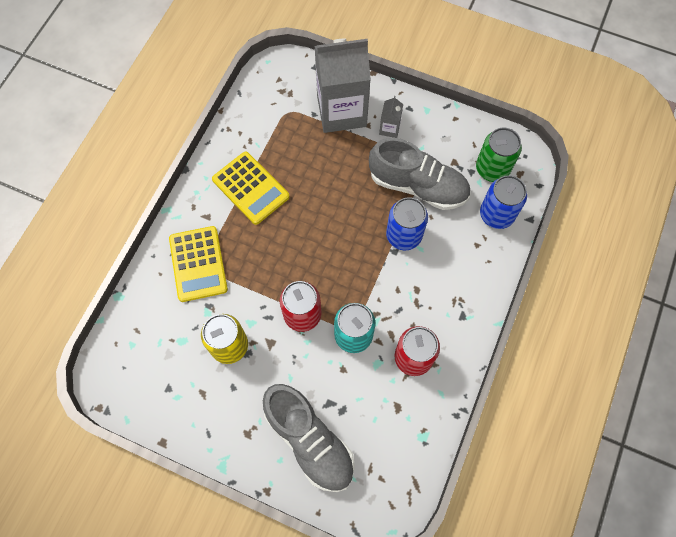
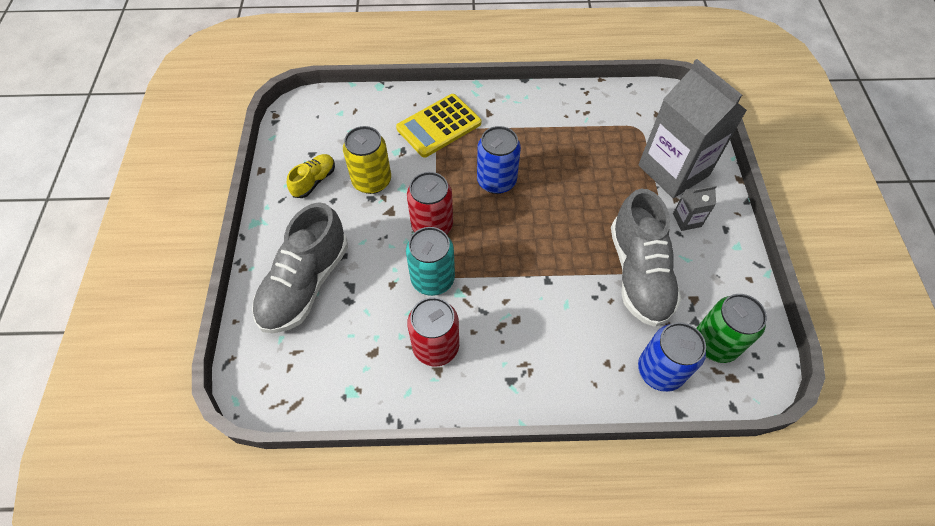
camera: 65 degrees right, 10 degrees down
yellow calculator [212,152,290,225] -> none
blue can [386,197,428,250] -> blue can moved to [477,126,521,194]
none -> yellow shoe [287,154,335,198]

